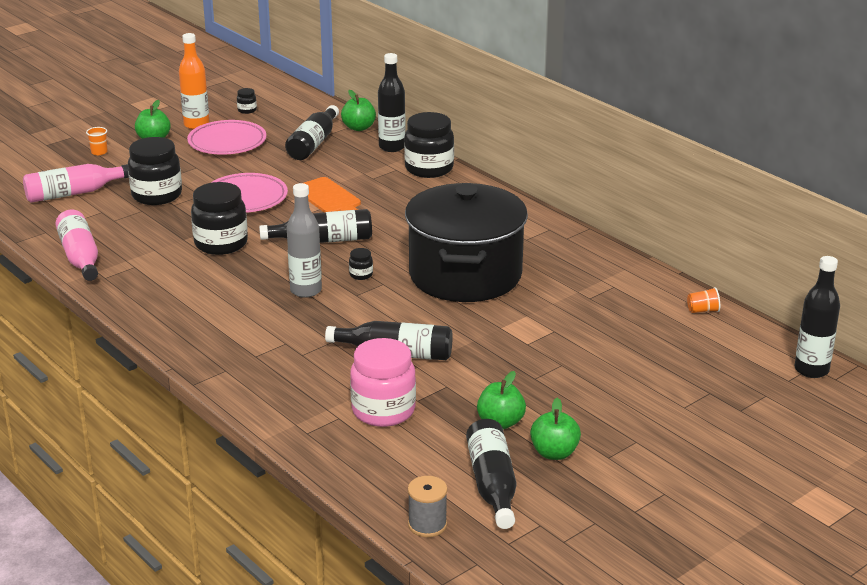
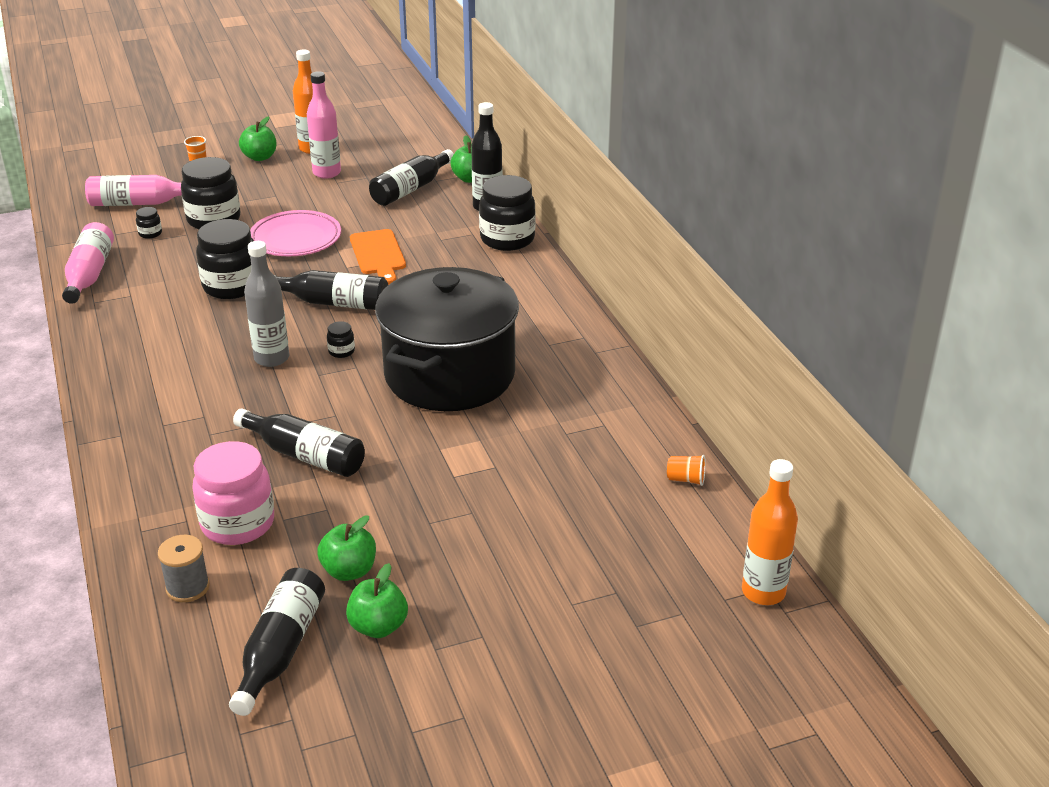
camera: 20 degrees right, 5 degrees up
pink plate [187,120,267,155] -> pink bottle [307,71,341,179]
black jar [237,88,257,114] -> black jar moved to [136,207,162,239]
grey spool [408,476,448,537] -> grey spool moved to [158,535,210,602]
black bottle [795,256,840,378] -> orange bottle [742,459,798,605]

